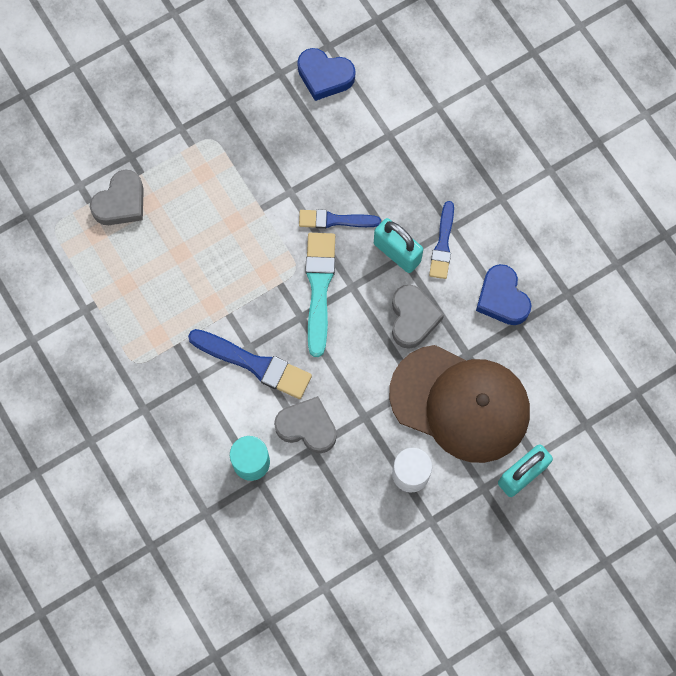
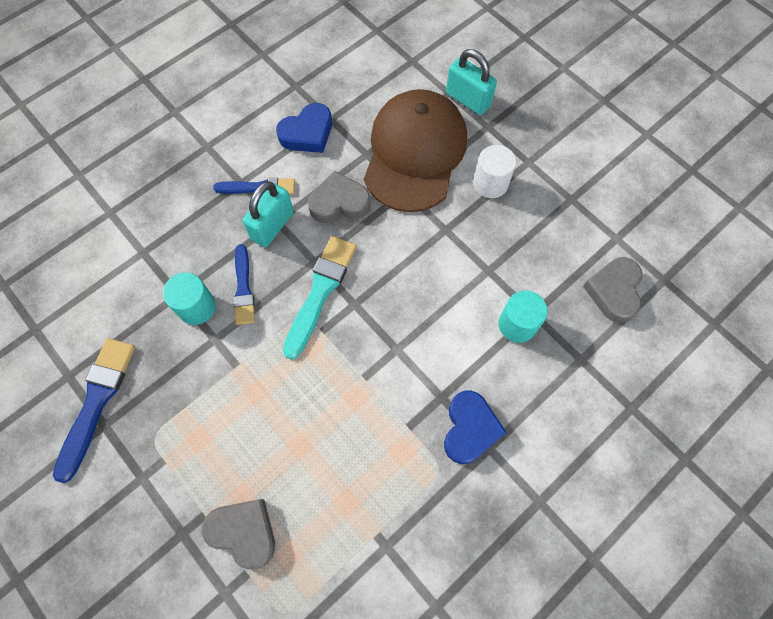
camera: 100 degrees left, 5 degrees down
blue brush [188,329,312,399] -> blue brush moved to [53,338,135,483]
grey heart [274,396,337,453] -> grey heart moved to [583,257,643,323]
blue heart [297,48,355,101] -> blue heart moved to [444,391,507,464]
turquoise brush [305,233,335,357] -> turquoise brush turned 120 degrees clockwise [283,236,357,360]
none -> turquoise cylinder [163,272,216,325]

